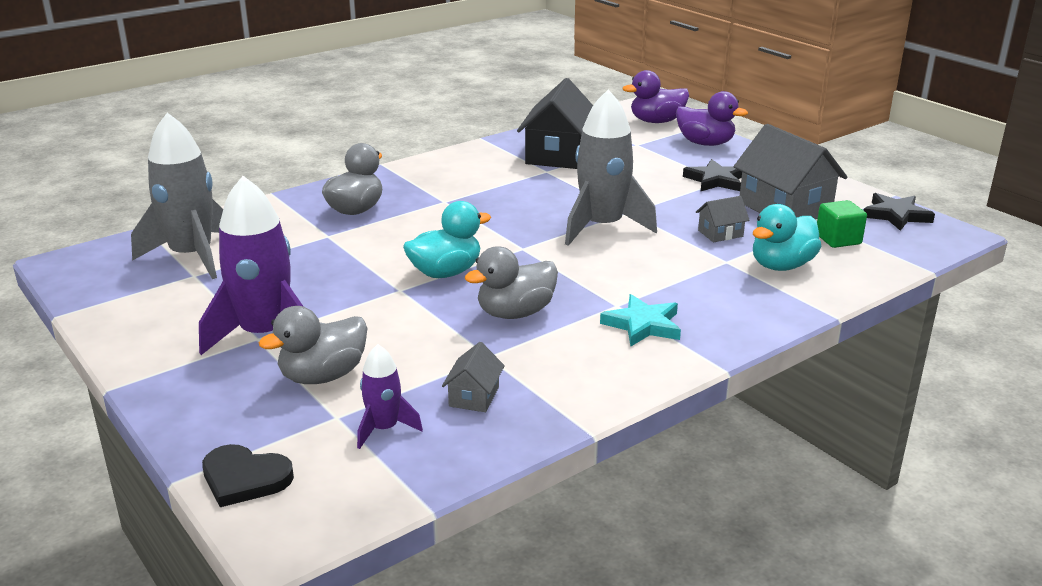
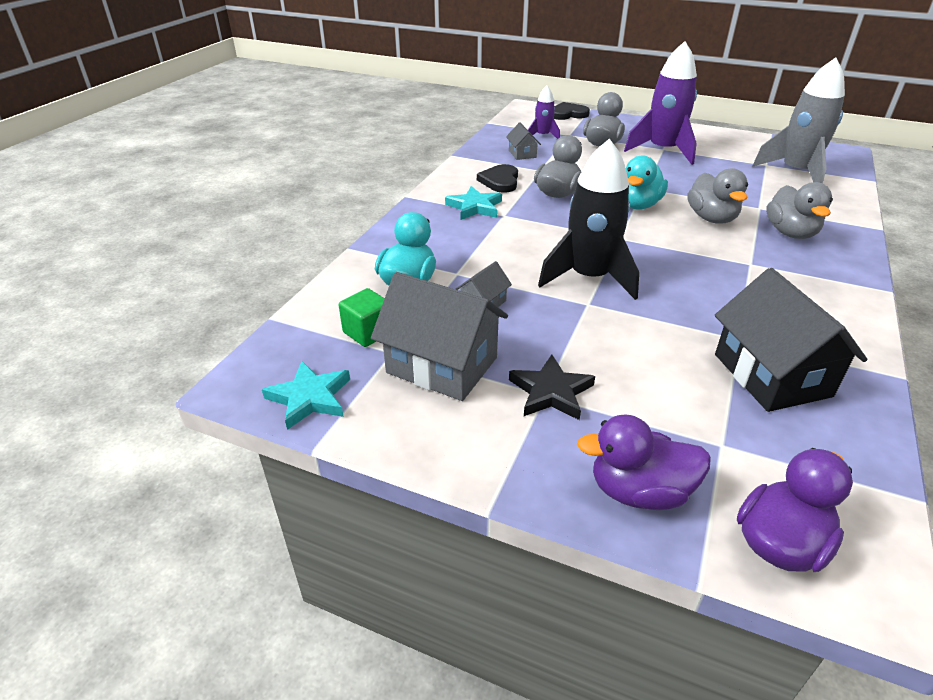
camera: 150 degrees right, 10 degrees up
grey rocket [565,90,657,246] -> black rocket [538,139,639,300]
black star [863,193,935,231] -> turquoise star [262,361,350,430]
none -> black heart [477,164,518,193]
none -> grey duck [687,168,748,224]

